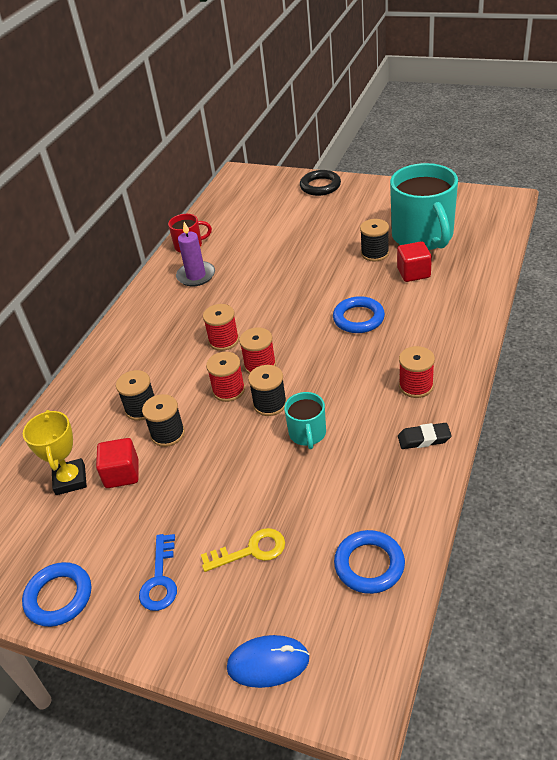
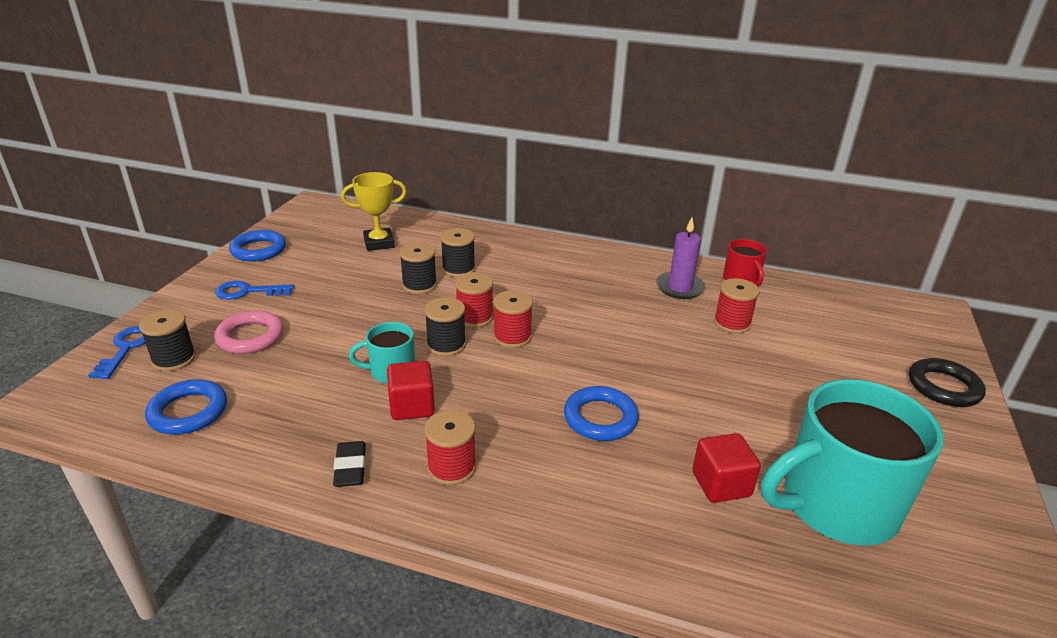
camera: 80 degrees right, 10 degrees down
red cube [96,438,139,488] -> red cube moved to [387,361,435,420]
yellow key [201,528,285,572] -> pink ring [214,310,284,354]
red spool [203,304,239,351] -> red spool moved to [714,278,760,333]
blue mouse [227,635,309,688] -> blue key [88,326,145,379]
black spool [360,219,389,262] -> black spool moved to [139,310,196,371]

